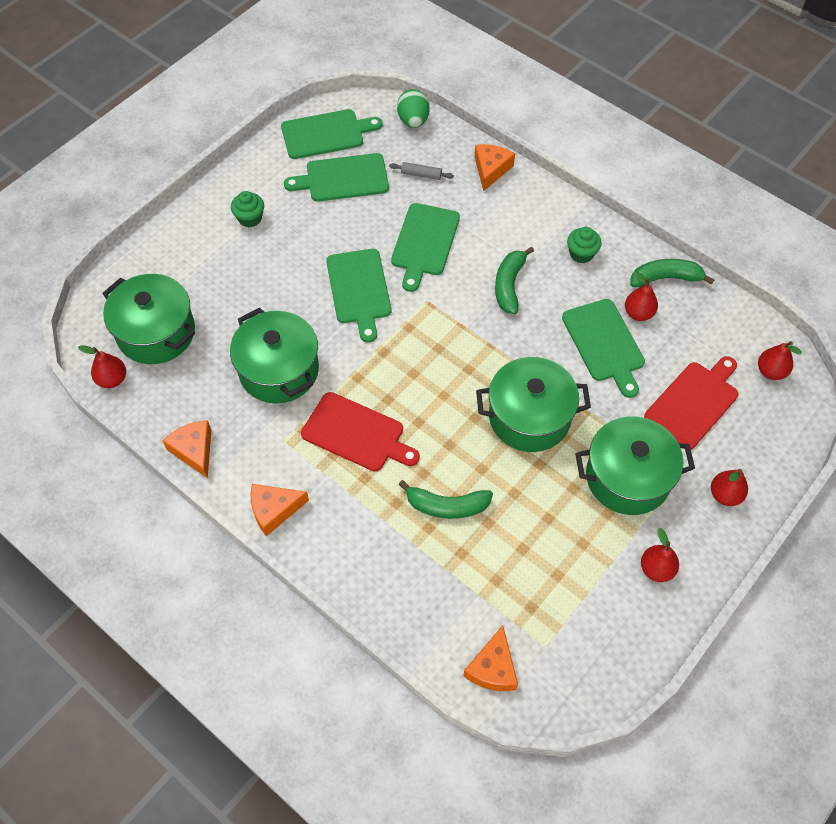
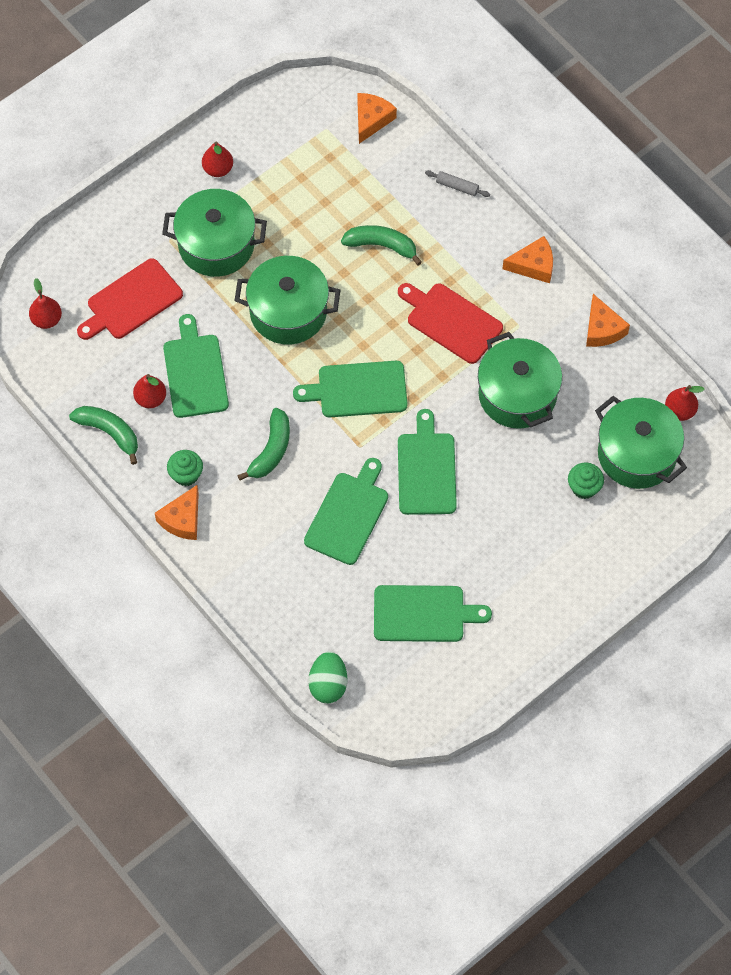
camera: 170 degrees left, 5 degrees up
green cupcake [231,191,264,228] -> green cupcake moved to [568,462,604,499]
green cutting board [281,109,383,159] -> green cutting board moved to [293,361,408,417]
grey rolling pin [389,162,454,180] -> grey rolling pin moved to [425,170,490,197]
orange cheese [475,144,515,191] -> orange cheese moved to [155,485,199,540]
green banana [630,259,714,287] -> green banana turned 150 degrees counterclockwise [69,406,138,465]
red pear [711,469,748,506] -> none

